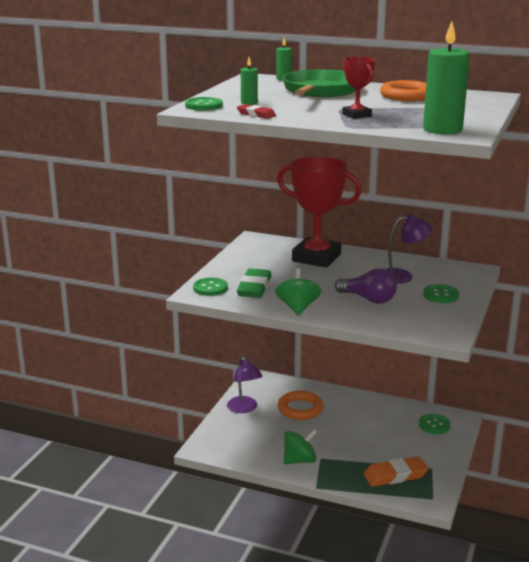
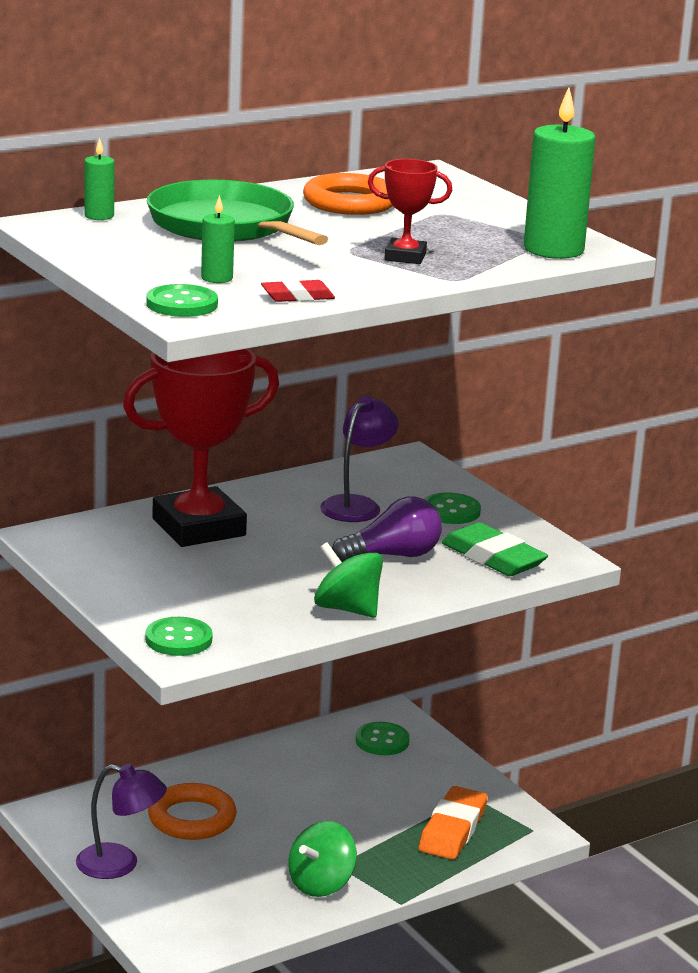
camera: 55 degrees left, 0 degrees up
green eraser [237,268,272,298] -> green eraser moved to [442,522,548,576]
green spinning top [284,429,317,464] -> green spinning top turned 150 degrees counterclockwise [289,821,357,897]

